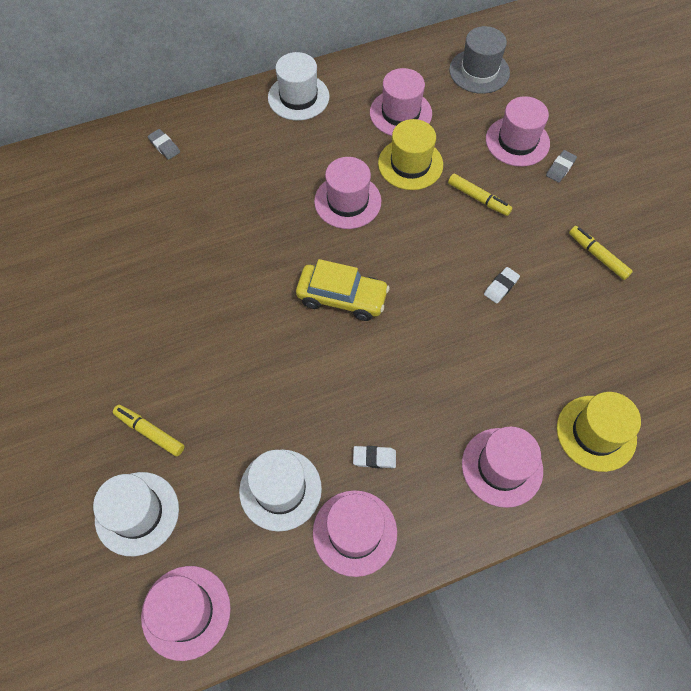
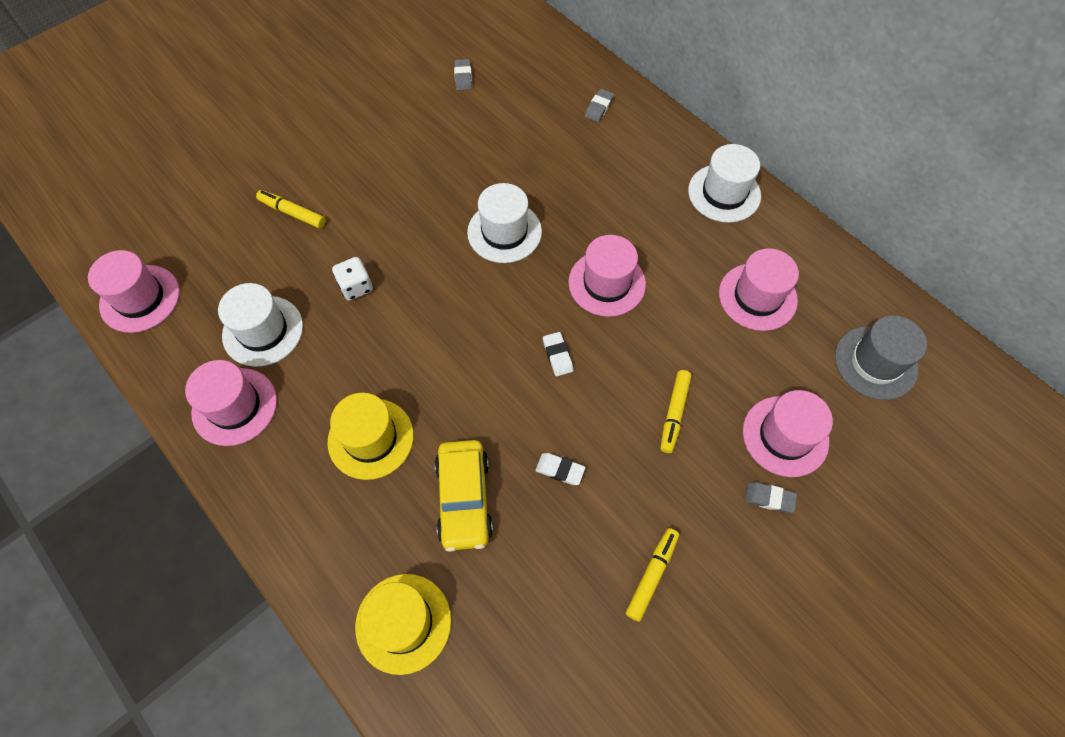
camera: 70 degrees right, 0 degrees up
white hat [93,472,179,556] -> white hat moved to [467,183,542,263]
yellow marker [113,405,185,457] -> yellow marker turned 75 degrees counterclockwise [256,190,326,228]
yellow car [296,259,390,321] -> yellow car moved to [435,440,493,552]
white eraser [353,446,396,468] -> white eraser moved to [543,332,573,376]
yellow hat [378,119,443,190] -> yellow hat moved to [327,393,414,480]
pink hat [462,426,543,508] -> none
none -> white dice [332,257,373,301]
none -> grey eraser [454,59,472,90]

